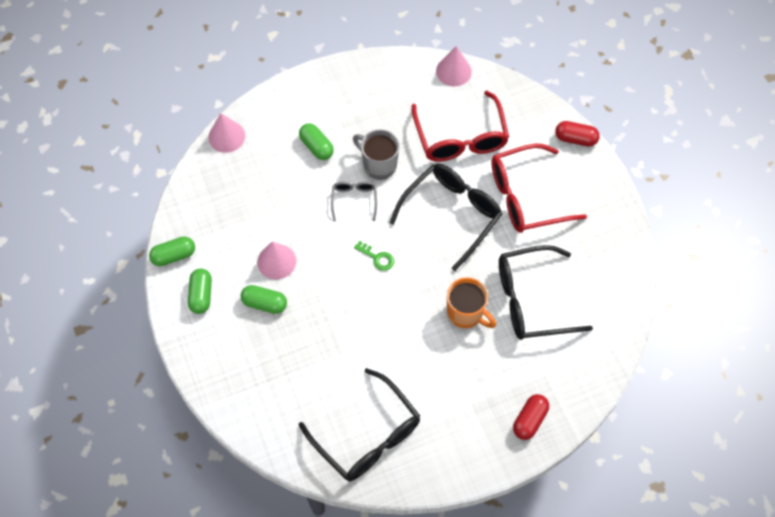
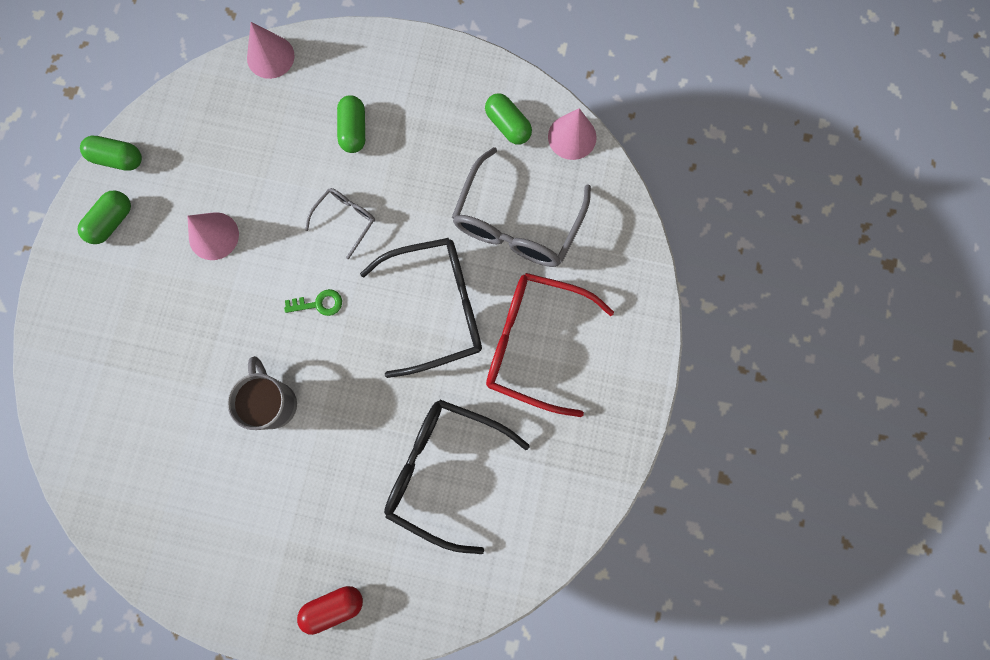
camera: 35 degrees right, 15 degrees up
green capsule [241,285,287,314] -> green capsule moved to [485,93,532,145]
black glasses [299,368,420,481] -> none
grey mug [353,130,399,180] -> grey mug moved to [227,356,297,430]
green key [354,241,394,271] -> green key turned 75 degrees counterclockwise [284,289,342,316]
red glasses [412,91,509,162] -> grey glasses [452,147,591,267]
orange mug [447,277,496,328] -> none
red capsule [555,121,600,147] -> none

